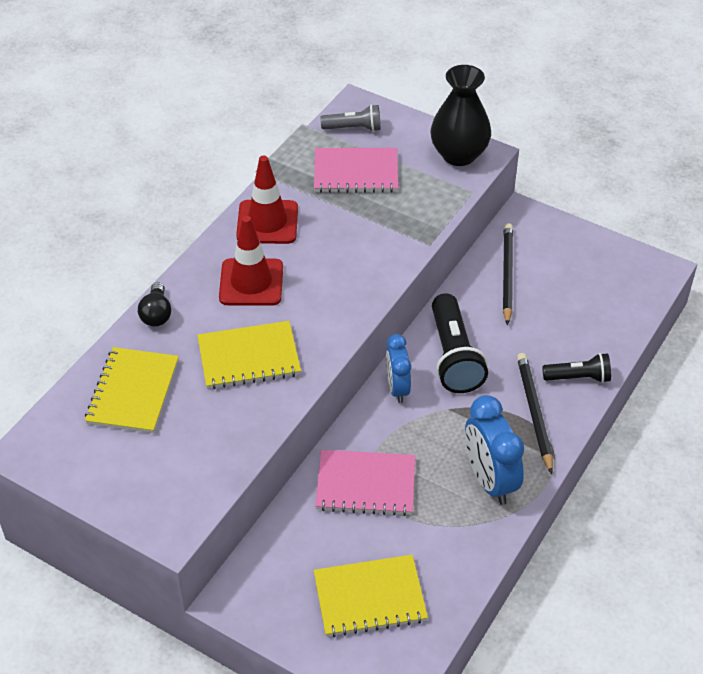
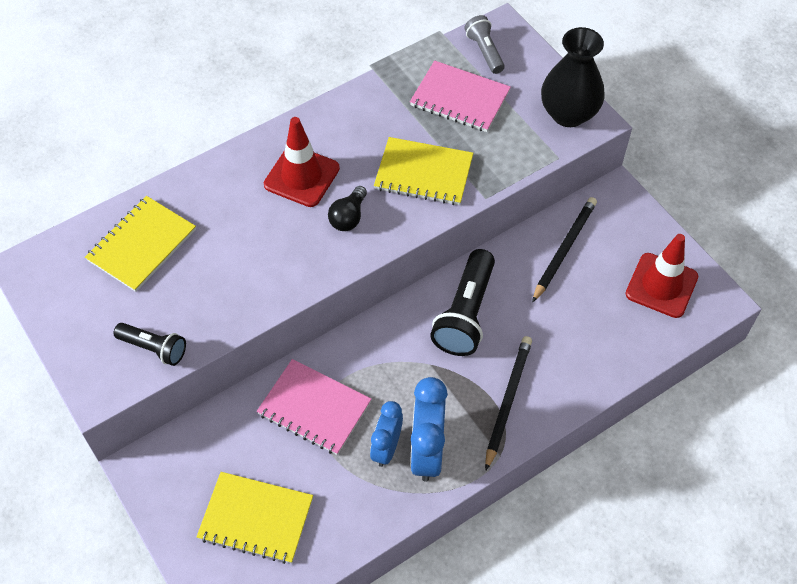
camera: 25 degrees right, 10 degrees up
black light bulb [138,282,171,326] -> black light bulb moved to [328,186,367,231]
yellow notebook [197,321,301,389] -> yellow notebook moved to [374,137,473,205]
red traffic cone [236,156,298,244] -> red traffic cone moved to [626,234,698,318]
grey flashlight [321,104,381,132] -> grey flashlight turned 135 degrees counterclockwise [464,15,505,74]
blue clock [386,334,411,403] -> blue clock moved to [370,401,403,467]
black flashlight [542,353,611,383] -> black flashlight moved to [114,323,186,366]

